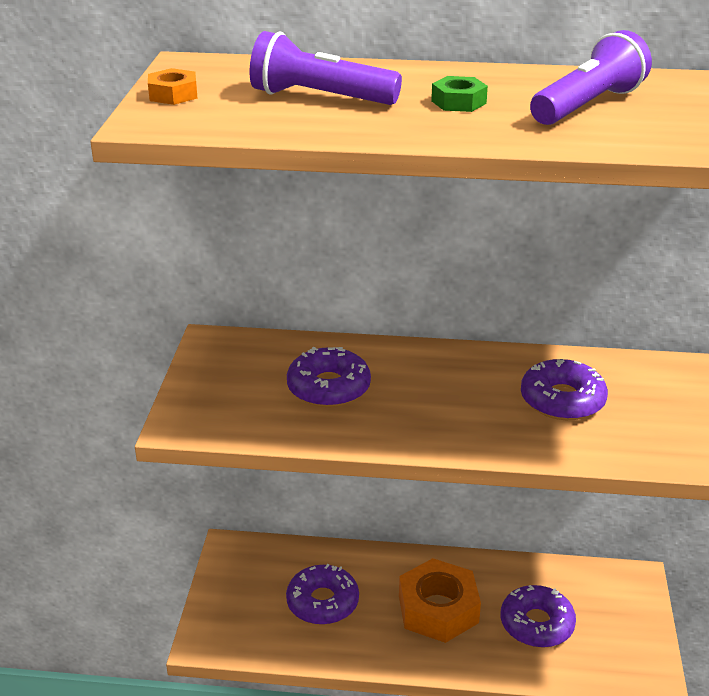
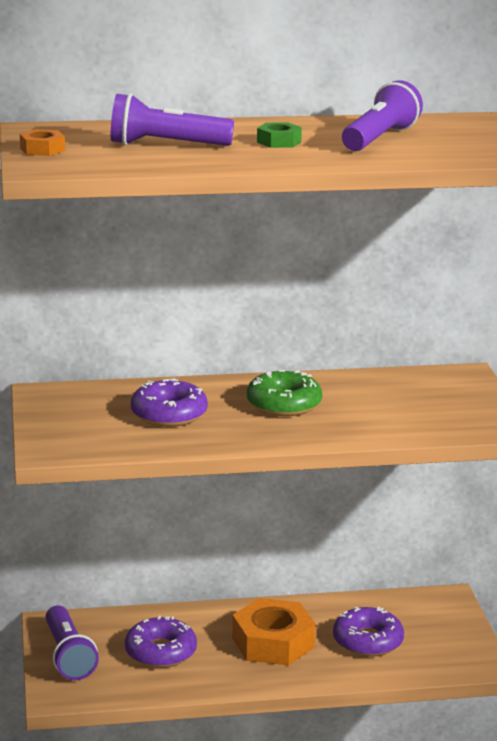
camera: 15 degrees left, 10 degrees down
purple donut [521,359,608,420] -> none
none -> purple flashlight [46,605,99,680]
none -> green donut [247,370,322,416]

